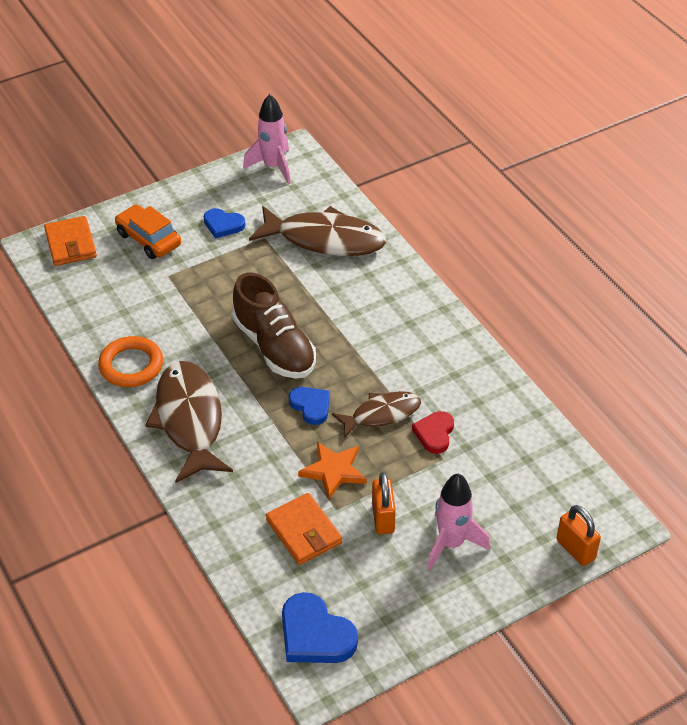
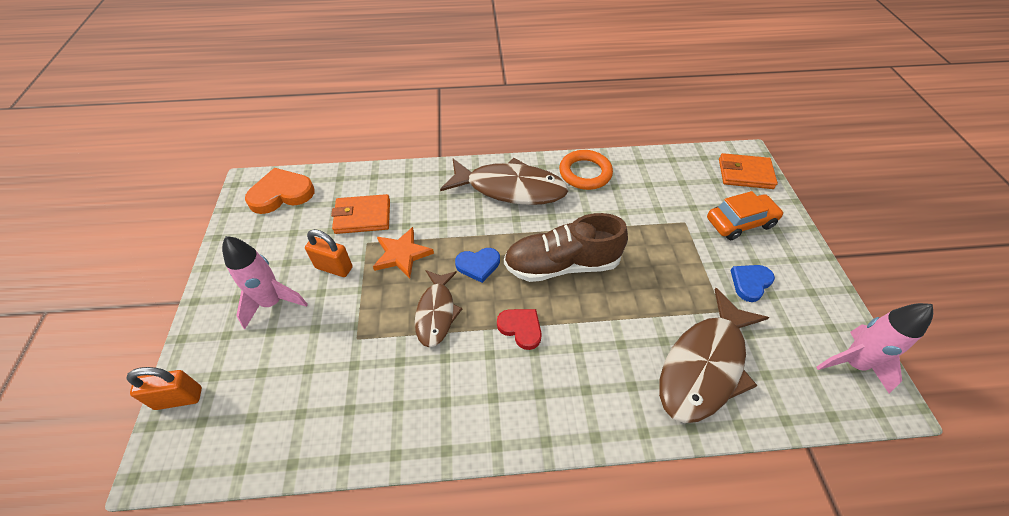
camera: 115 degrees right, 5 degrees up
blue heart [282,592,358,663] -> orange heart [245,168,315,214]
red heart [412,411,454,454] -> red heart moved to [497,309,542,350]

